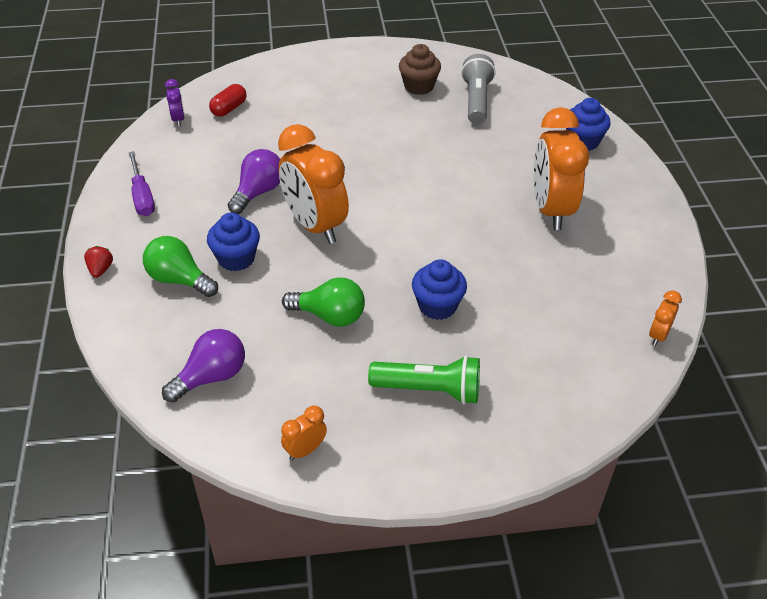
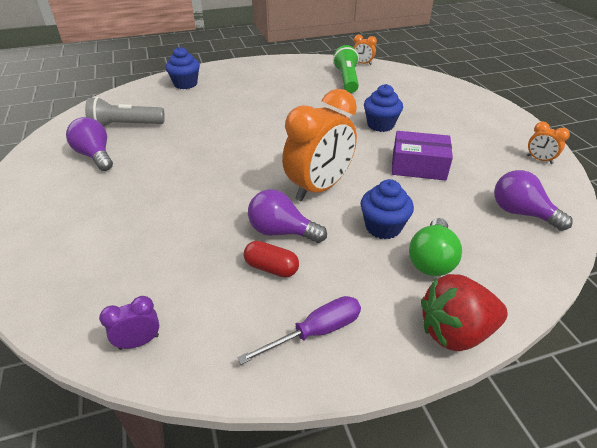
camera: 100 degrees left, 5 degrees down
red strawberry [84,246,113,278] -> red strawberry [421,274,508,351], size x2.15
red capsule [209,84,247,117] -> red capsule moved to [244,241,299,277]
green light bulb [282,277,365,327] -> purple box [392,131,453,181]
green flashlight [368,355,480,404] -> green flashlight moved to [333,45,359,93]
brown cupcake [399,44,441,95] -> purple light bulb [66,117,113,171]
orange clock [534,107,589,230] -> none

